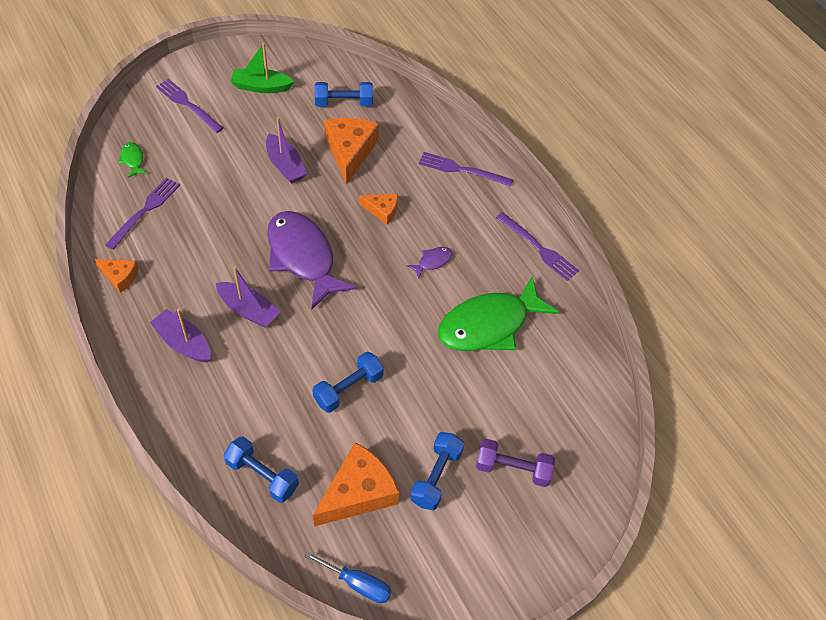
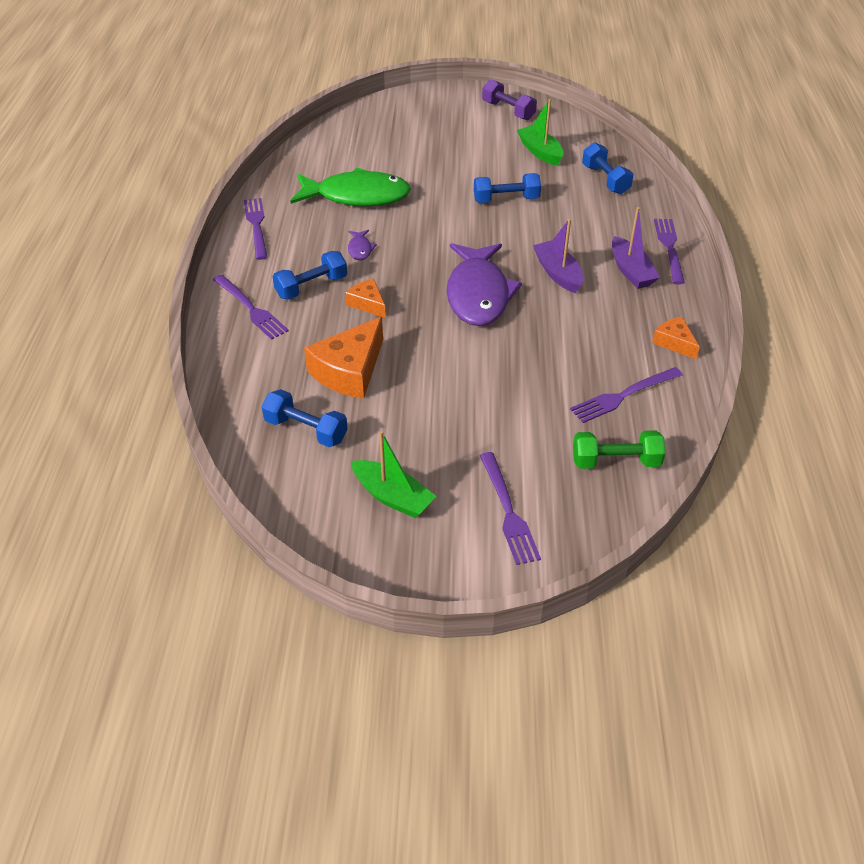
camera: 145 degrees left, 10 degrees down
green fish [118,142,147,178] -> green dumbbell [573,430,665,469]
purple boat [266,117,307,183] -> none
blue screwdriver [305,551,392,603] -> none
orange cheese [313,442,399,526] -> green boat [517,99,564,166]
purple fish [407,247,452,279] -> purple fish turned 90 degrees counterclockwise [348,230,377,260]
blue dumbbell [410,432,464,510] -> blue dumbbell moved to [272,251,347,300]
purple dumbbell [476,439,555,487] -> purple dumbbell moved to [482,79,537,120]
none -> purple fork [654,219,685,284]

